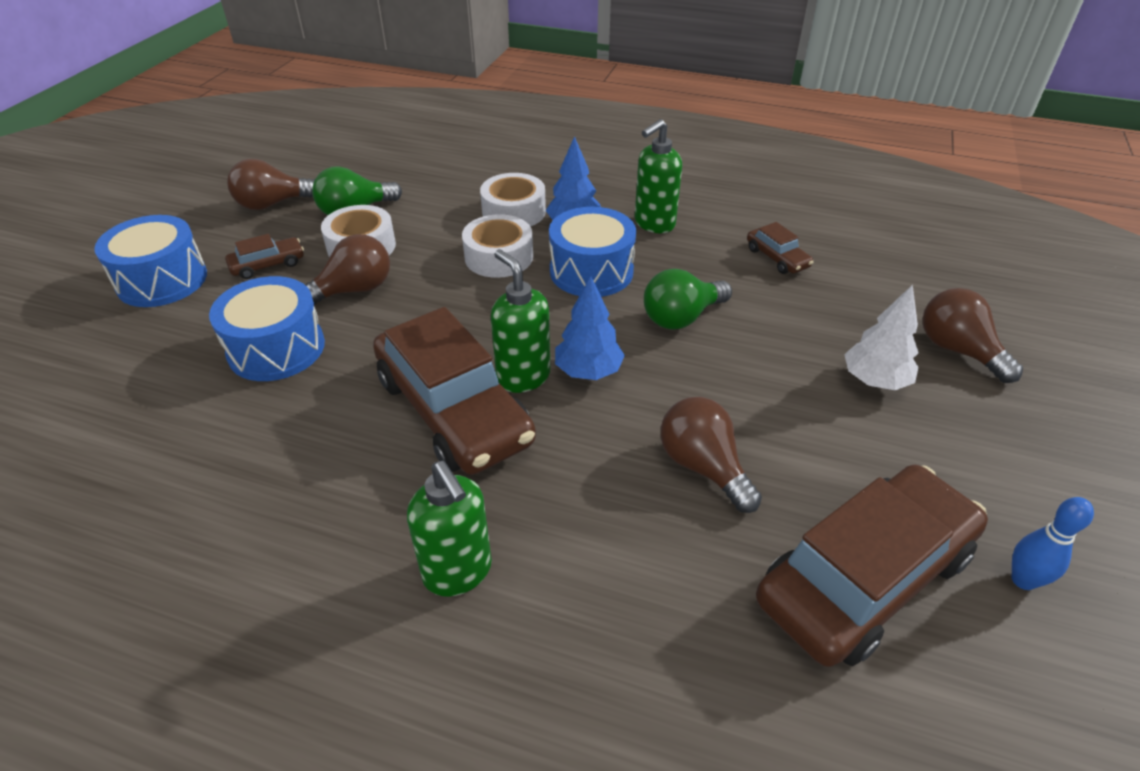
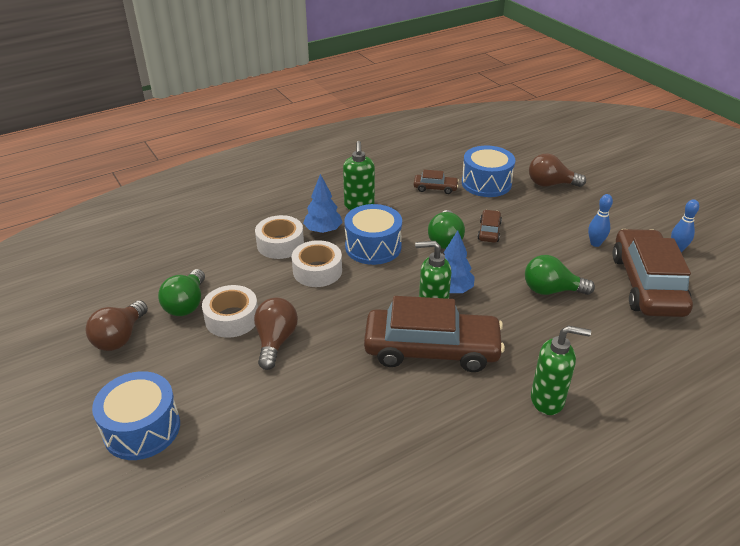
camera: 50 degrees left, 5 degrees down
blue drum [209,276,325,381] -> blue drum moved to [462,146,515,197]
brown car [225,234,304,279] -> brown car moved to [477,210,502,243]
brown light bulb [661,397,762,513] -> green light bulb [525,255,595,295]
white tree [844,285,919,390] -> none
none -> blue bowling pin [588,194,613,247]

